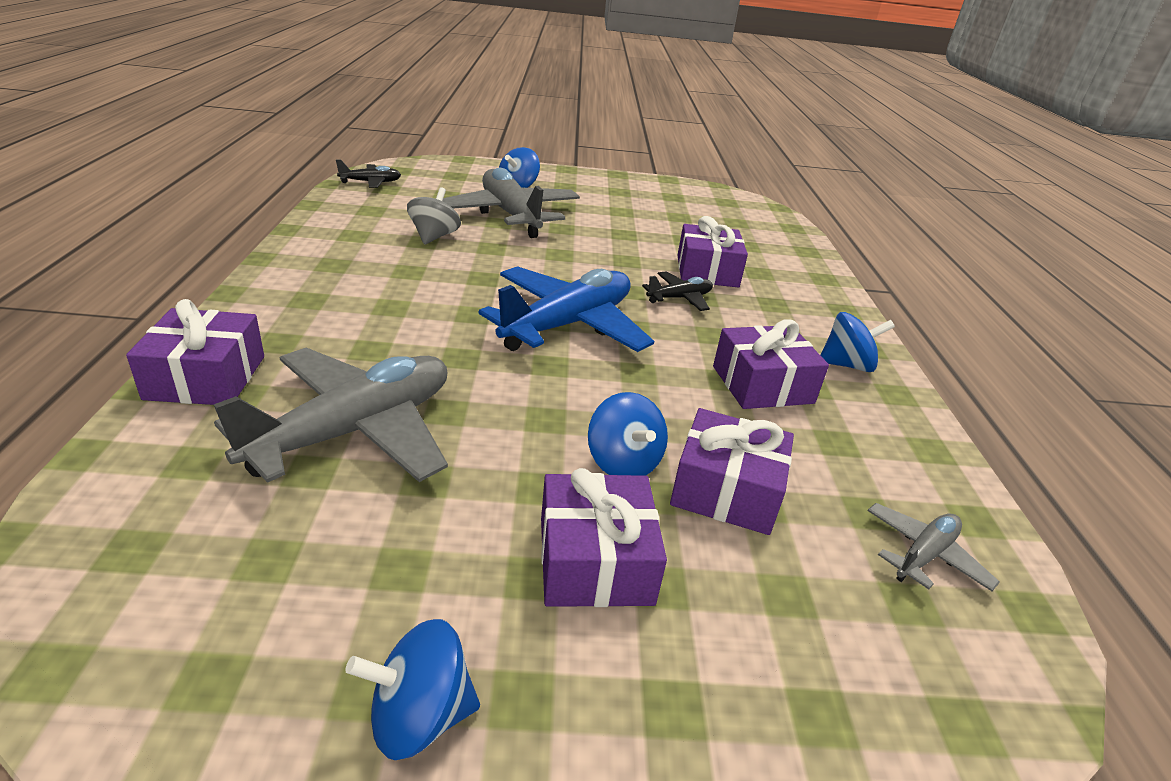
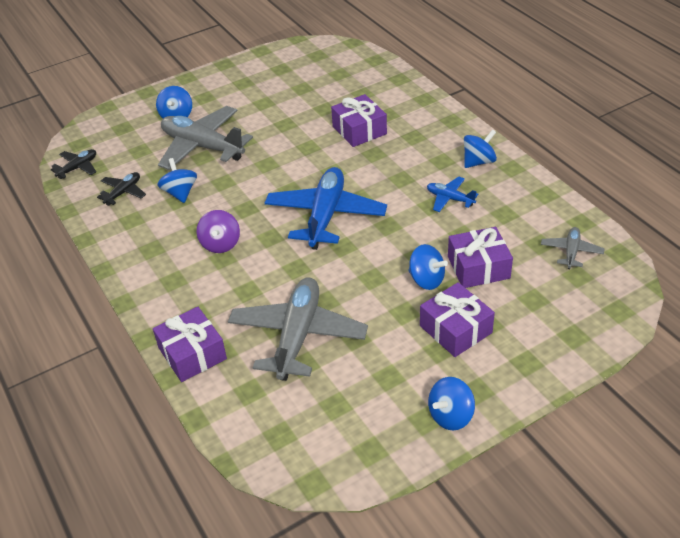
camera: 25 degrees left, 10 degrees up
grey spinning top [407,187,461,244] -> blue spinning top [157,158,197,203]
black plane [642,271,713,311] -> black plane moved to [97,172,146,206]
purple gift [713,319,829,409] -> blue plane [427,177,478,212]
none -> purple spinning top [197,210,240,253]

